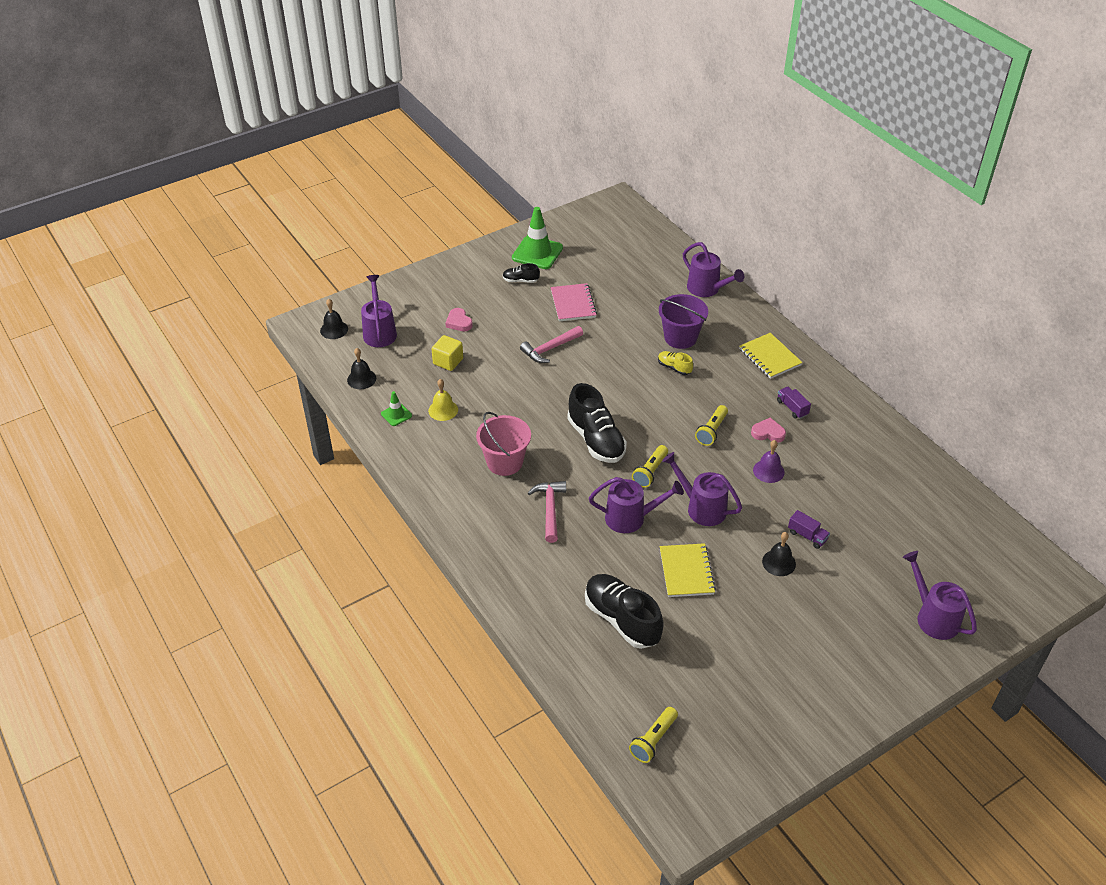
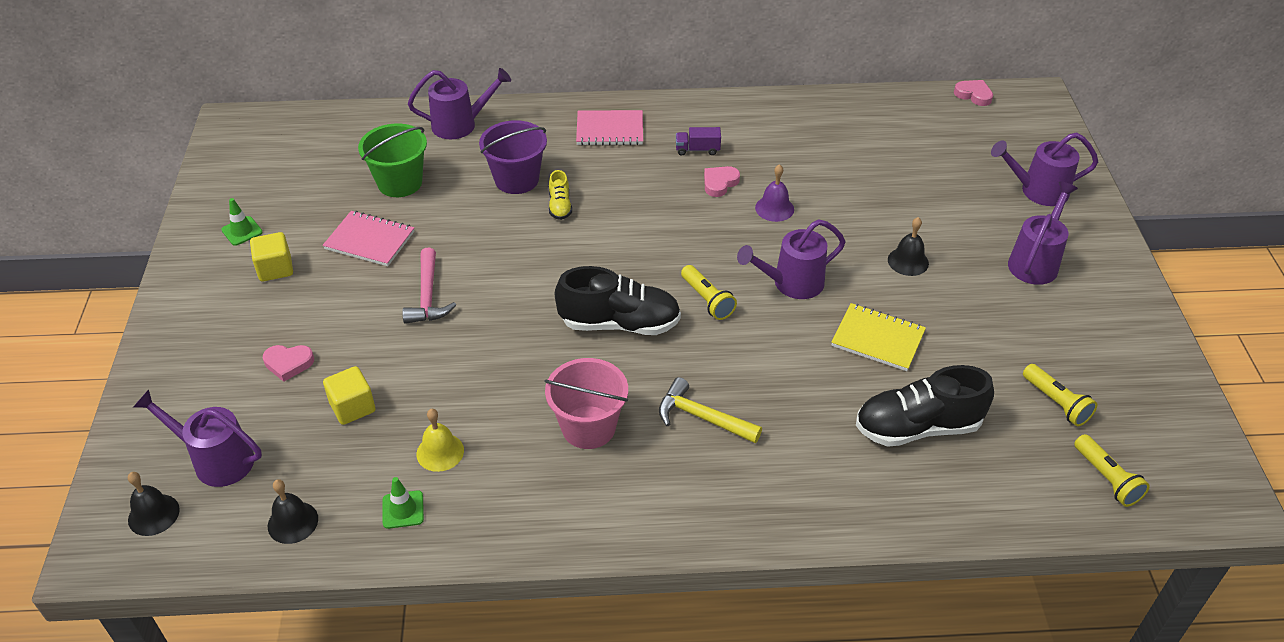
camera: 60 degrees left, 0 degrees up
black shoe [503,263,540,283] -> yellow cube [250,232,293,282]
green traffic cone [512,207,563,269] -> green traffic cone [221,198,263,246], size x0.51
pink hammer [528,481,566,543] -> yellow hammer [659,377,762,443]
purple watering can [589,477,684,533] -> purple watering can moved to [1008,182,1078,285]
yellow shoe [658,351,693,375] -> yellow shoe turned 75 degrees counterclockwise [549,170,572,220]
yellow flashlight [695,405,728,446] -> yellow flashlight moved to [1023,364,1097,426]
yellow notebook [739,333,803,379] -> pink notebook [576,110,643,145]
purple truck [788,510,830,549] -> none
none -> green bucket [358,123,427,197]
none -> pink heart [954,80,993,106]

